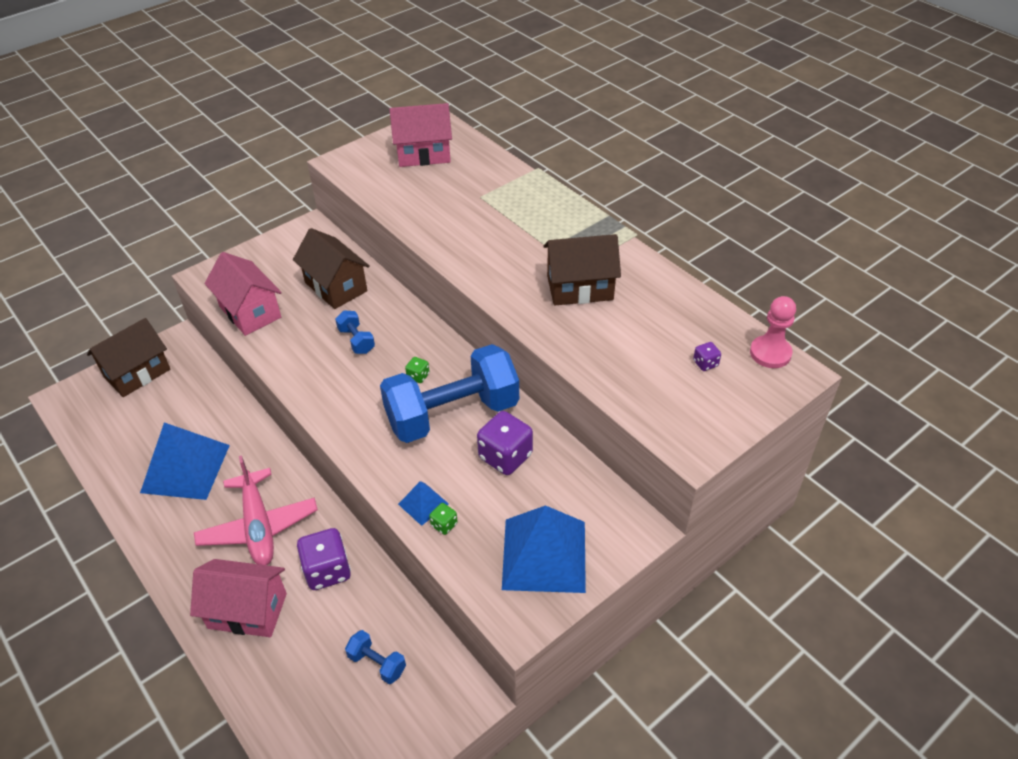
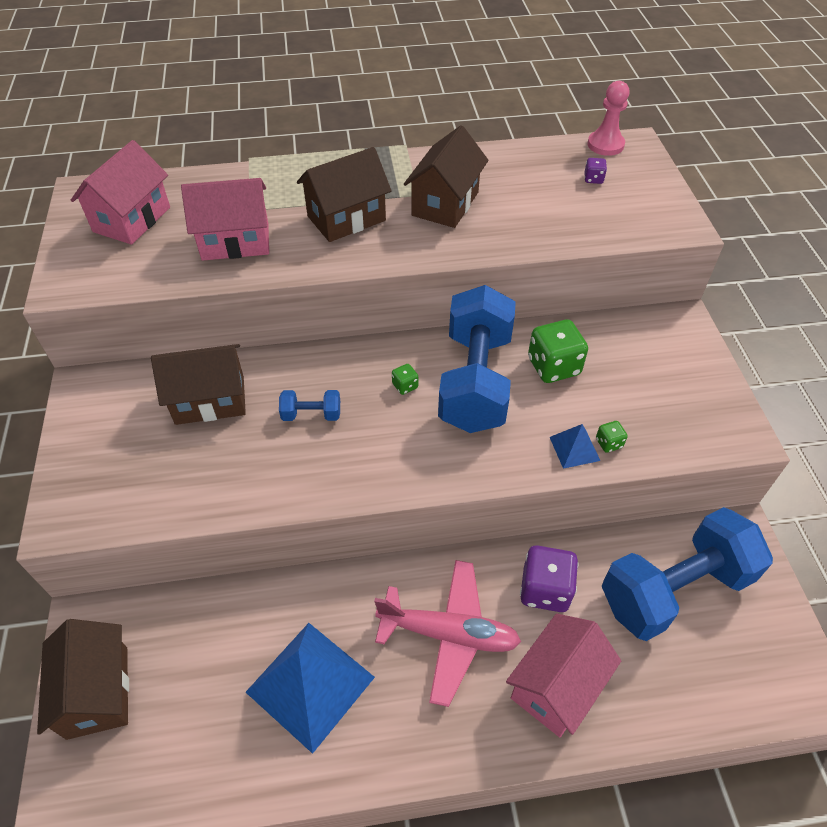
camera: 60 degrees left, 5 degrees up
pink house [204,252,282,336] -> pink house moved to [181,178,269,261]
blue dumbbell [345,630,406,684] -> blue dumbbell [602,507,773,641], size x2.47
purple dice [477,411,533,475] -> green dice [528,319,588,383]
blue pyramid [502,505,586,593] -> none
none -> brown house [297,147,391,242]

